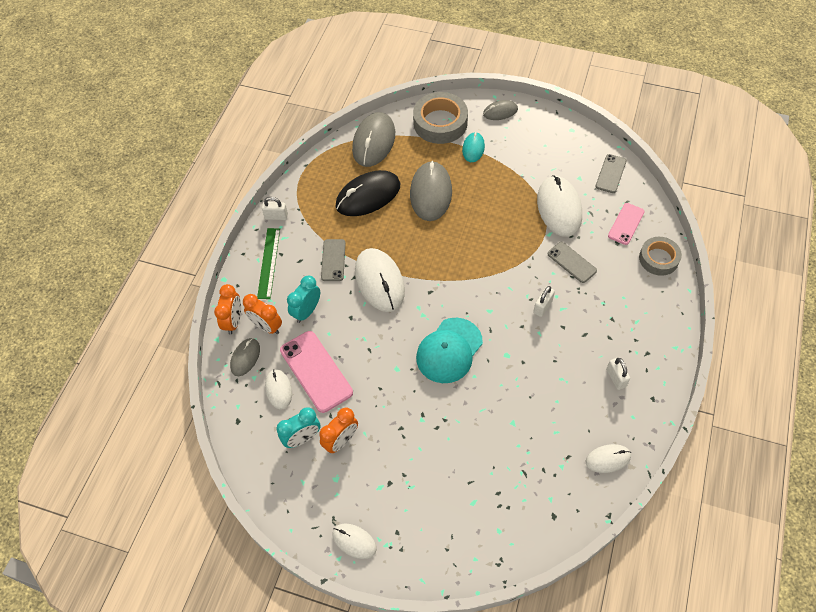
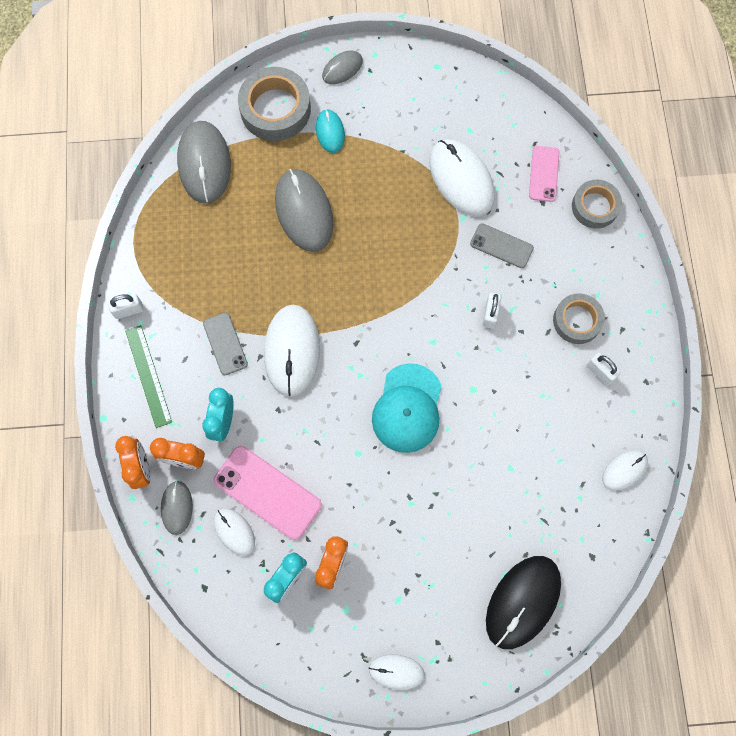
camera: 25 degrees left, 15 degrees up
black mouse [336,170,400,216] -> black mouse moved to [486,556,561,649]
white mouse [355,248,405,312] -> white mouse turned 45 degrees clockwise [264,305,320,397]
grey phone [595,154,627,193] -> none
none -> grey tape [553,293,605,344]

